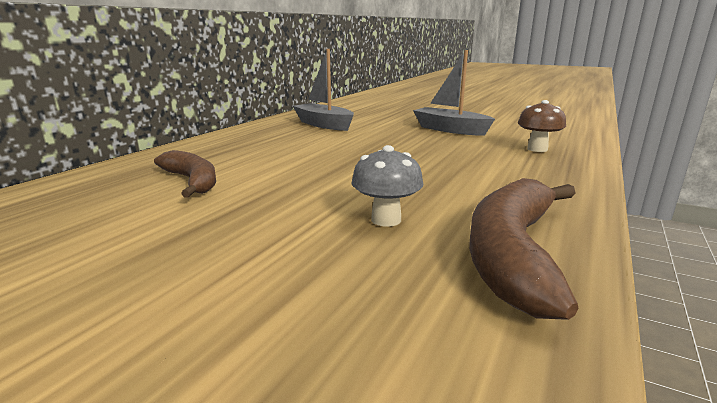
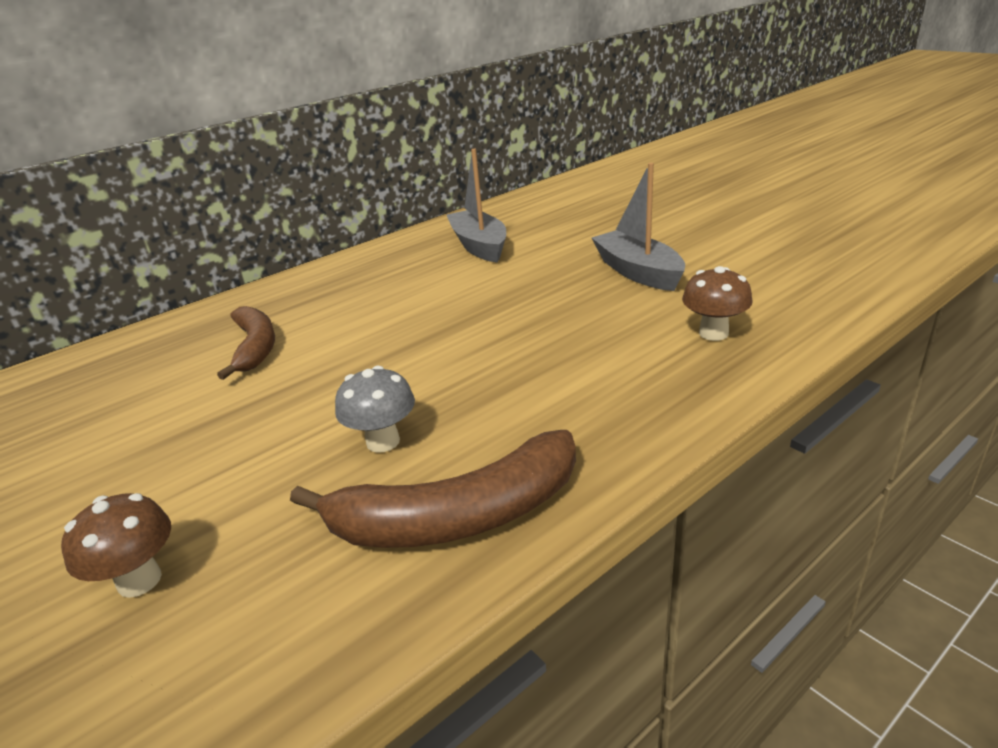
camera: 25 degrees right, 10 degrees up
brown banana [469,178,578,320] -> brown banana turned 150 degrees counterclockwise [290,430,576,548]
none -> brown mushroom [61,493,171,598]

